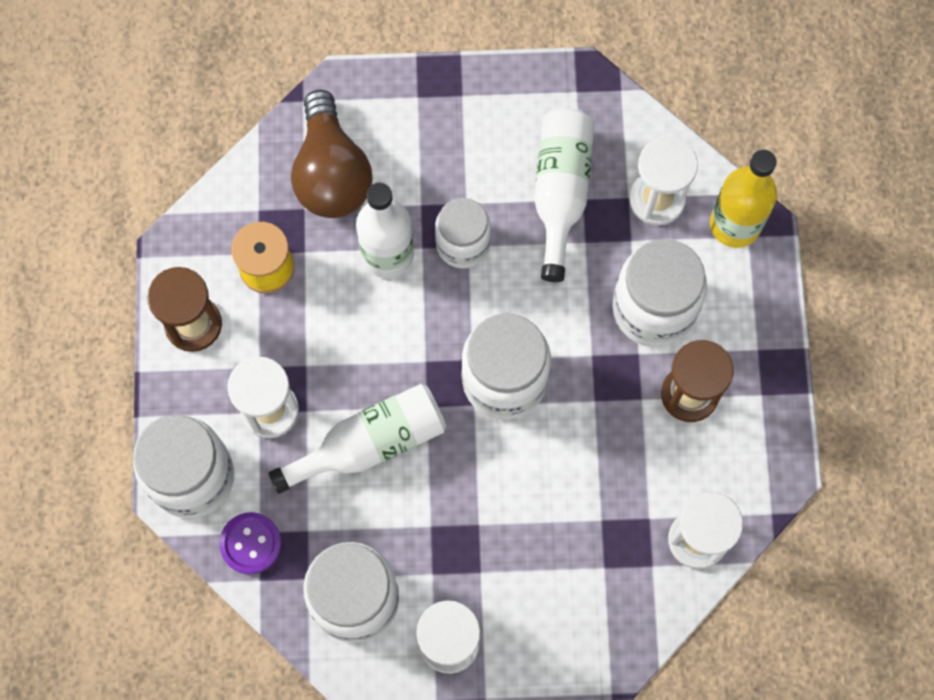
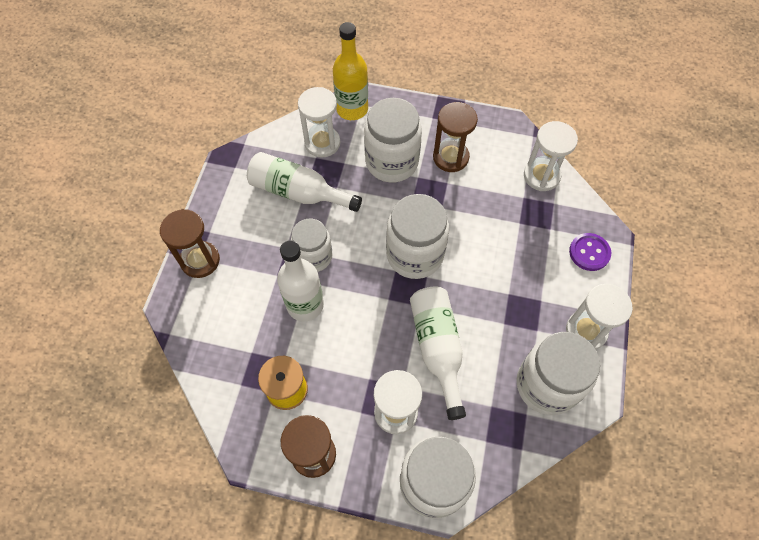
camera: 75 degrees left, 10 degrees down
purple button [219,512,281,574] -> purple button moved to [569,233,611,271]
brown light bulb [291,90,372,218] -> none
none -> brown hourglass [160,209,220,278]

